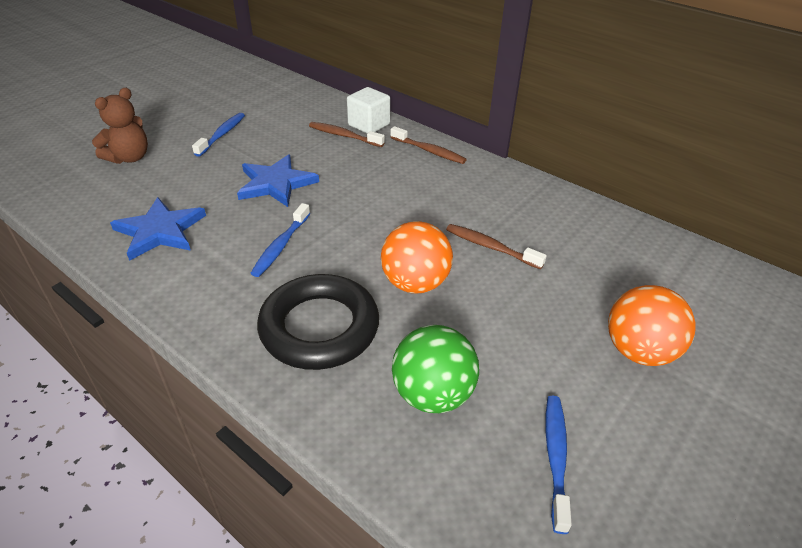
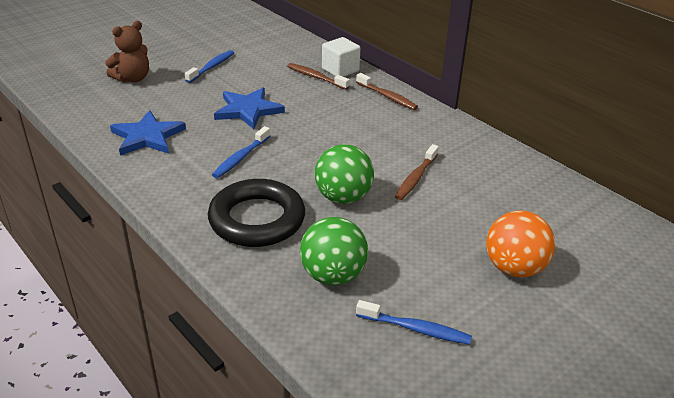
camera: 10 degrees right, 5 degrees down
orange ball [381,221,453,293] -> green ball [315,144,374,204]
brown toothbrush [446,224,547,269] -> brown toothbrush turned 105 degrees counterclockwise [395,144,439,200]
blue toothbrush [546,396,572,534] -> blue toothbrush turned 90 degrees clockwise [356,300,472,345]

